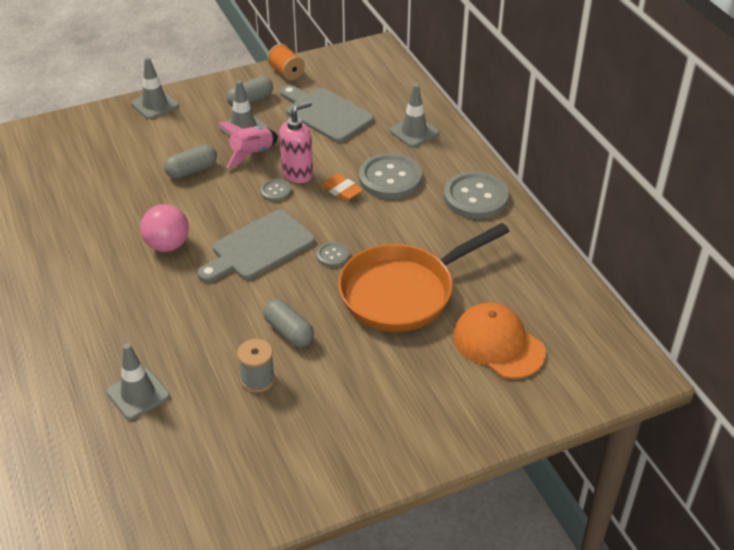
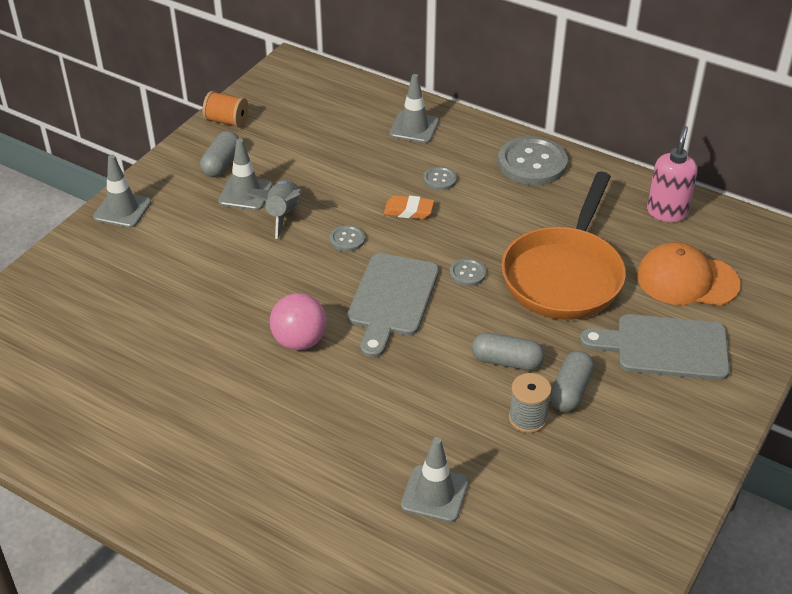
camera: 35 degrees left, 0 degrees up
grey capsule [164,145,217,179] -> grey capsule moved to [550,351,594,412]
pink rocket [217,122,278,168] -> grey rocket [245,180,302,239]
pink soap dispenser [279,101,313,183] -> pink soap dispenser moved to [647,126,697,222]
grey cutting board [280,85,374,142] -> grey cutting board moved to [580,314,730,380]
grey button [359,153,422,199] -> grey button [423,166,457,190], size x0.48

